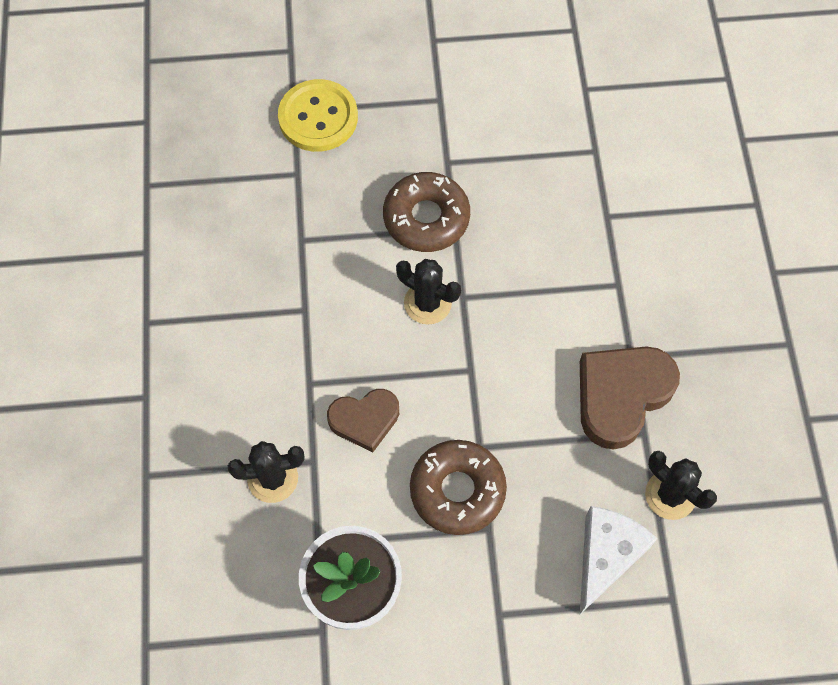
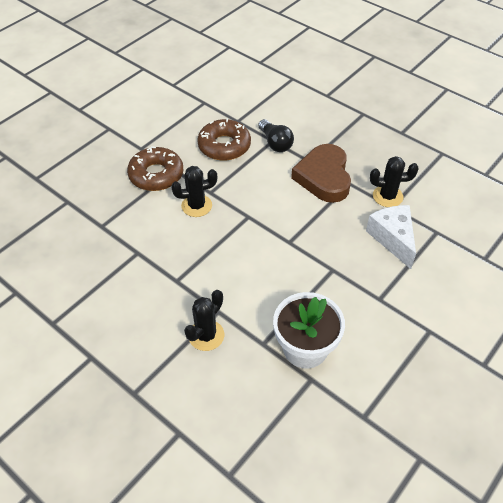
camera: 45 degrees left, 15 degrees down
yellow button [278,79,358,152] -> none
brown heart [327,389,399,453] -> none
brown donut [410,440,507,535] -> brown donut moved to [197,119,251,161]
none -> black light bulb [258,119,294,152]

